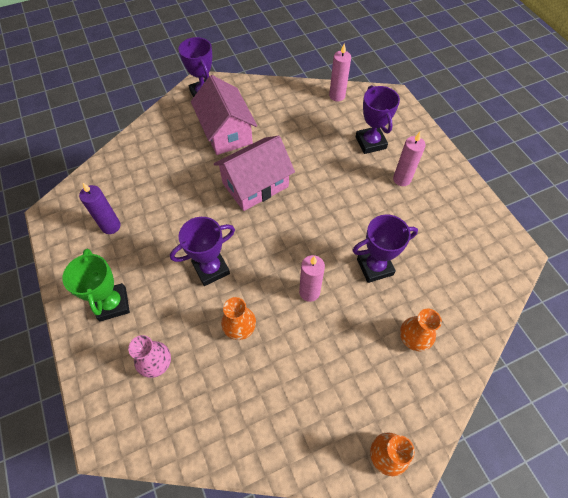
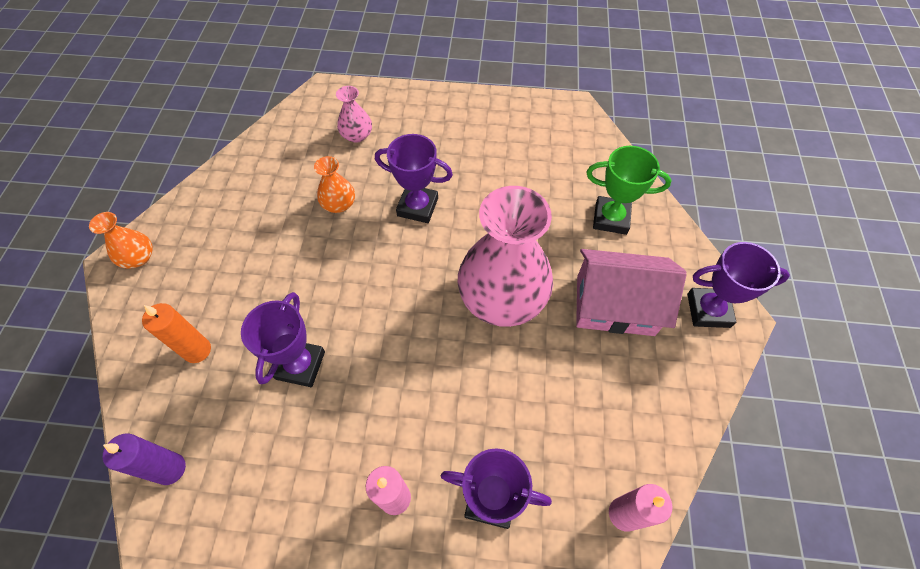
camera: 120 degrees right, 0 degrees up
green trophy [62,249,130,321] -> green trophy moved to [586,146,671,235]
purple candle [79,183,121,234] -> purple candle moved to [103,433,186,485]
purple trophy [170,217,235,286] -> purple trophy turned 75 degrees counterclockwise [375,134,453,223]
pink house [214,136,295,211] -> pink vase [458,186,553,327]
pink candle [299,255,325,302] -> none
orange vase [400,309,442,351] -> orange candle [142,303,211,363]

